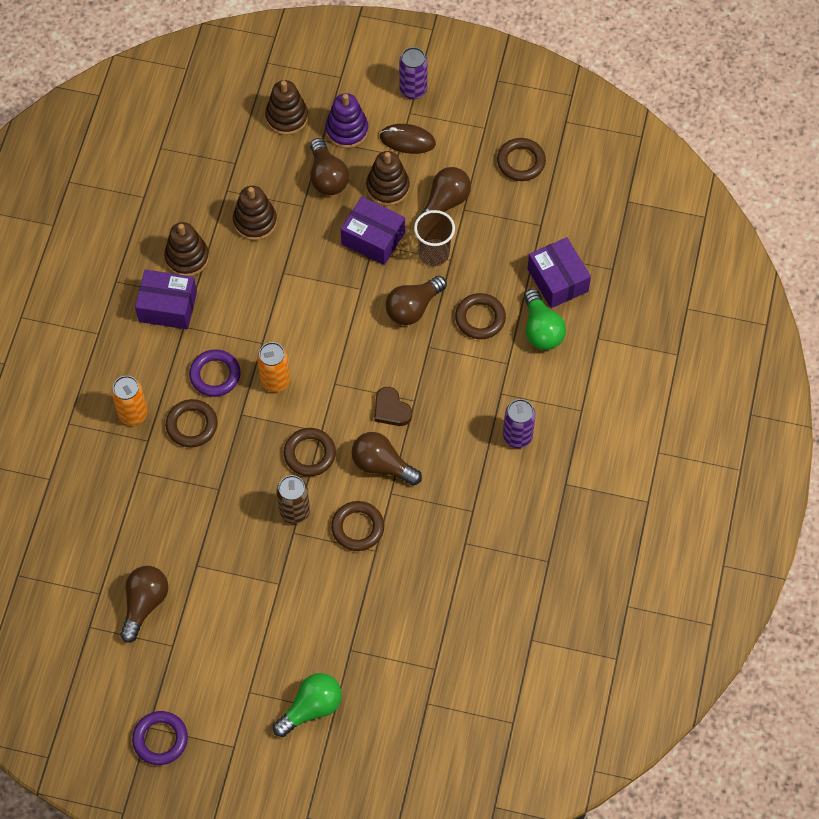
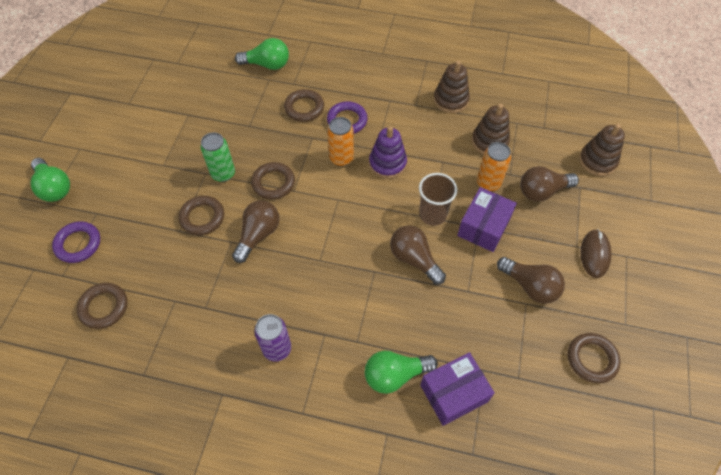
camera: 90 degrees right, 5 degrees down
orange can [111,376,148,425] -> orange can moved to [477,142,511,191]
brown light bulb [120,566,168,643] -> none
purple ring [132,711,188,765] -> purple ring moved to [52,221,100,263]
purple box [135,269,197,329] -> none
brown can [276,475,310,524] -> green can [200,132,235,182]
purple stacking toy [325,93,368,148] -> purple stacking toy moved to [369,126,407,179]
brown stacking toy [366,151,410,206] -> none
brown heart [374,387,412,426] -> none
purple can [399,47,428,99] -> none
brown cup [414,210,455,266] -> brown cup moved to [419,173,458,226]
brown ring [455,293,506,339] -> brown ring moved to [77,283,127,329]
none -> green light bulb [235,38,289,70]

